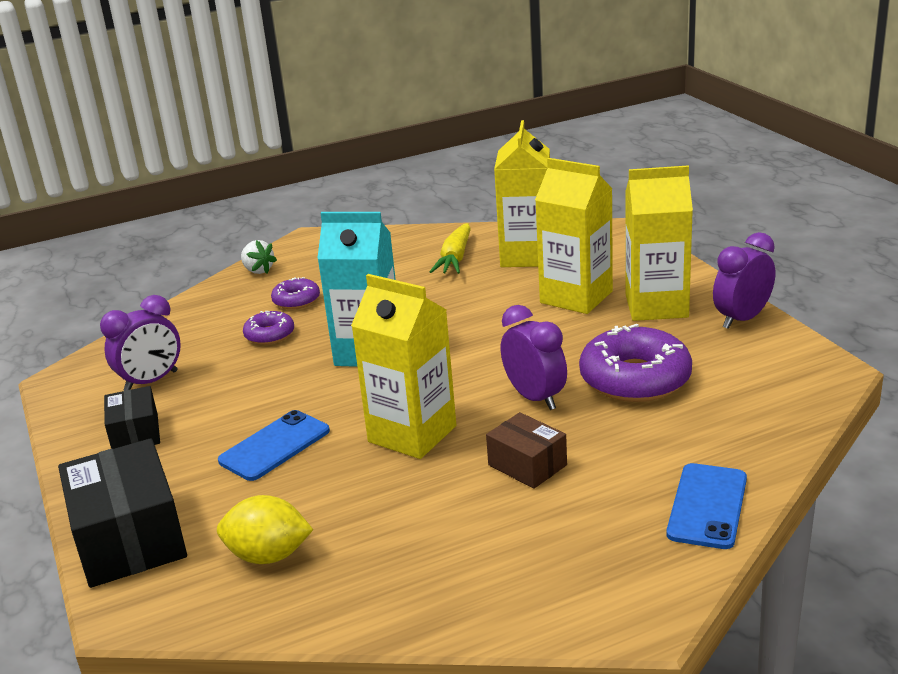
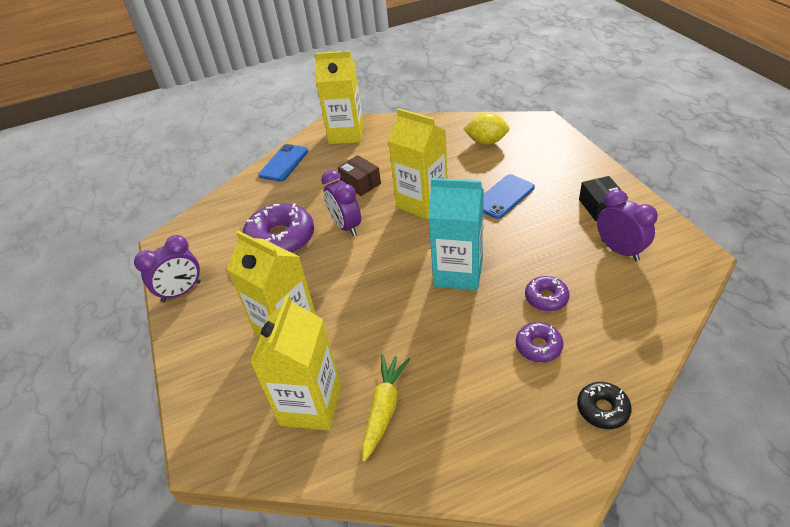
camera: 175 degrees left, 15 degrees up
black box [58,438,187,588] -> none
purple clock [100,295,181,391] -> purple clock turned 90 degrees clockwise [597,189,658,261]
white strawberry [241,240,277,274] -> black donut [577,382,632,429]
yellow carton [625,165,693,321] -> yellow carton moved to [314,51,364,144]

